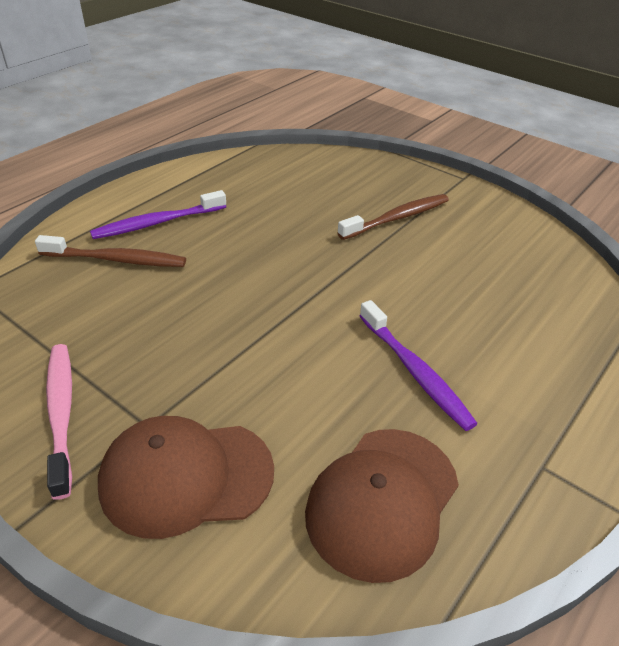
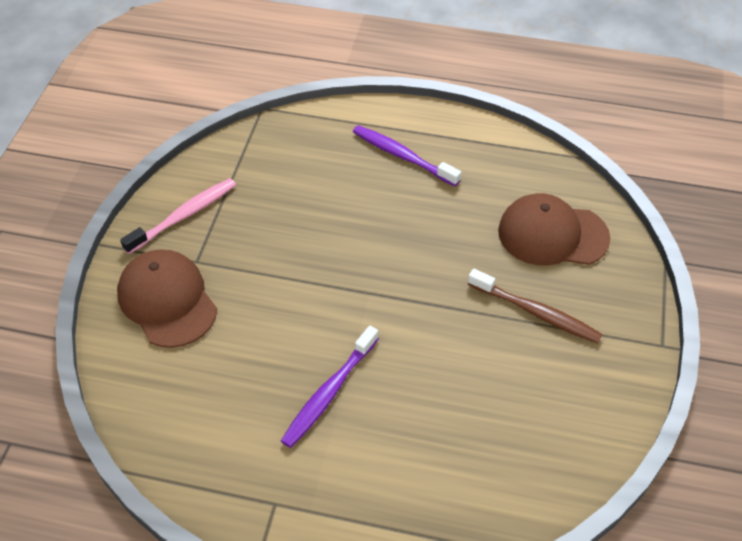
camera: 65 degrees right, 10 degrees up
brown toothbrush [35,235,186,267] -> none
brown cap [305,429,459,583] -> brown cap moved to [498,193,611,266]

